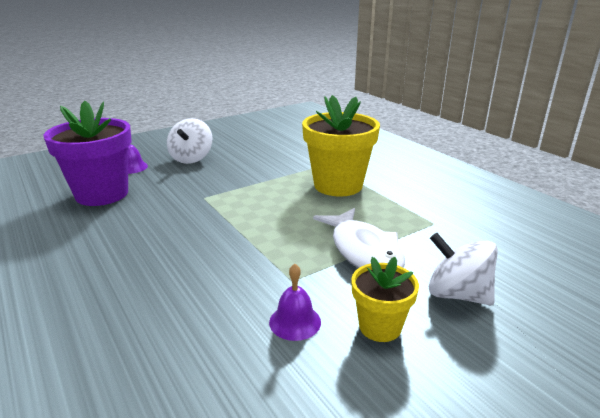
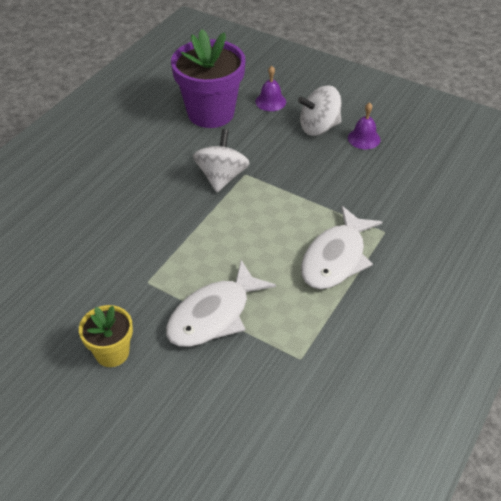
camera: 65 degrees right, 20 degrees up
purple bell [269,264,321,341] -> purple bell moved to [348,102,380,149]
yellow flower pot [302,95,380,197] -> white fish [301,206,382,289]
white spinning top [429,233,498,306] -> white spinning top moved to [193,129,250,192]

